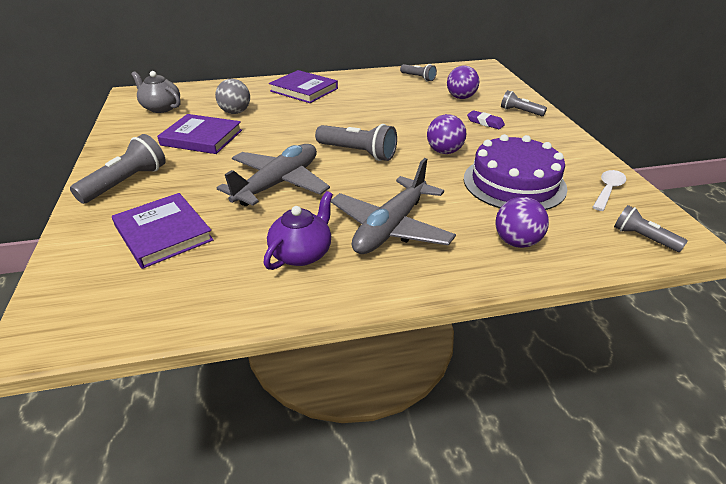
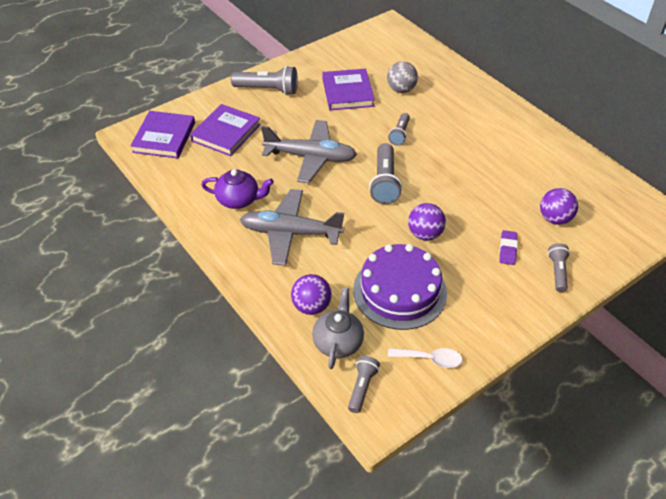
camera: 65 degrees right, 10 degrees up
grey teapot [131,71,181,113] -> grey teapot moved to [312,288,364,369]
purple book [269,70,338,103] -> purple book moved to [130,111,195,158]
grey flashlight [400,64,437,81] -> grey flashlight moved to [388,113,410,146]

